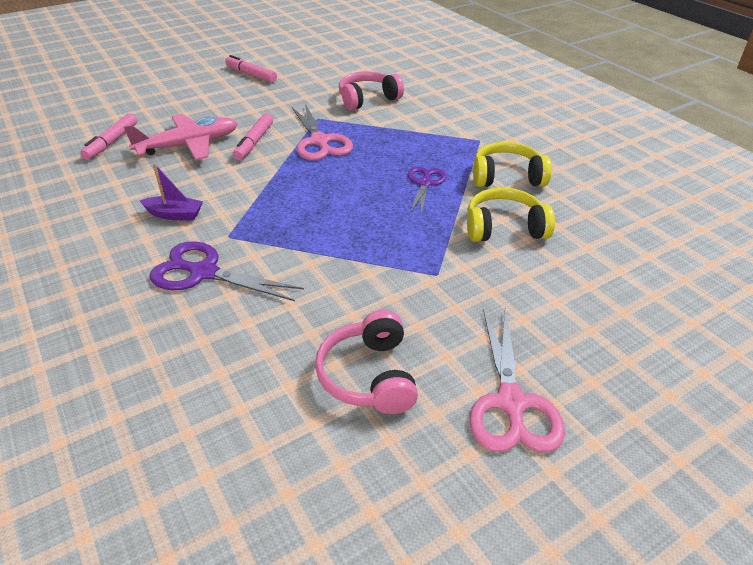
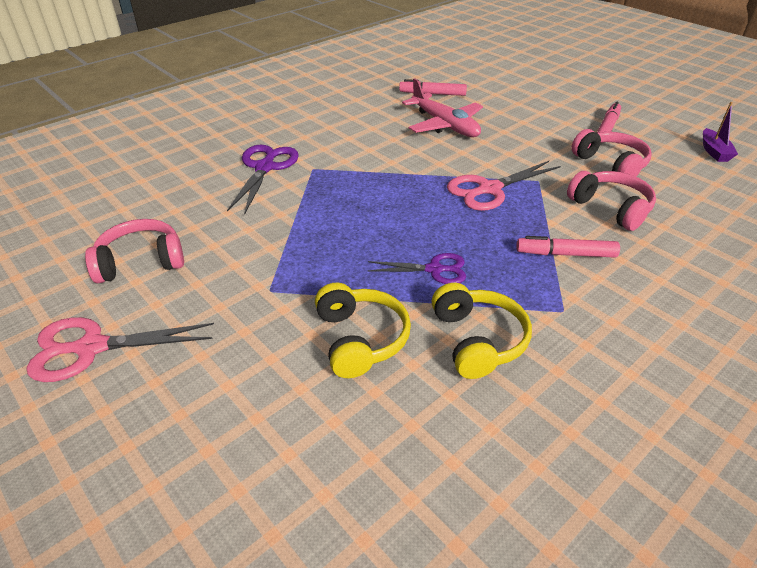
camera: 80 degrees right, 0 degrees up
purple boat [140,163,203,221] -> purple boat moved to [703,102,738,162]
pink marker [233,113,273,160] -> pink marker moved to [516,236,620,258]
none -> pink headphones [571,129,652,177]

